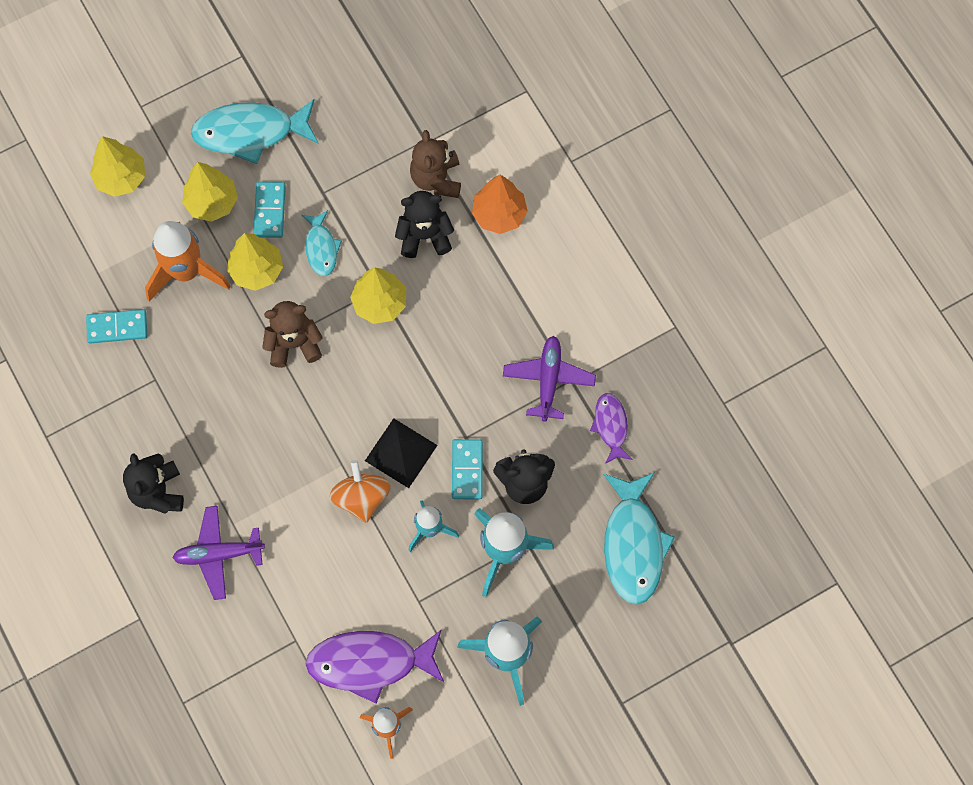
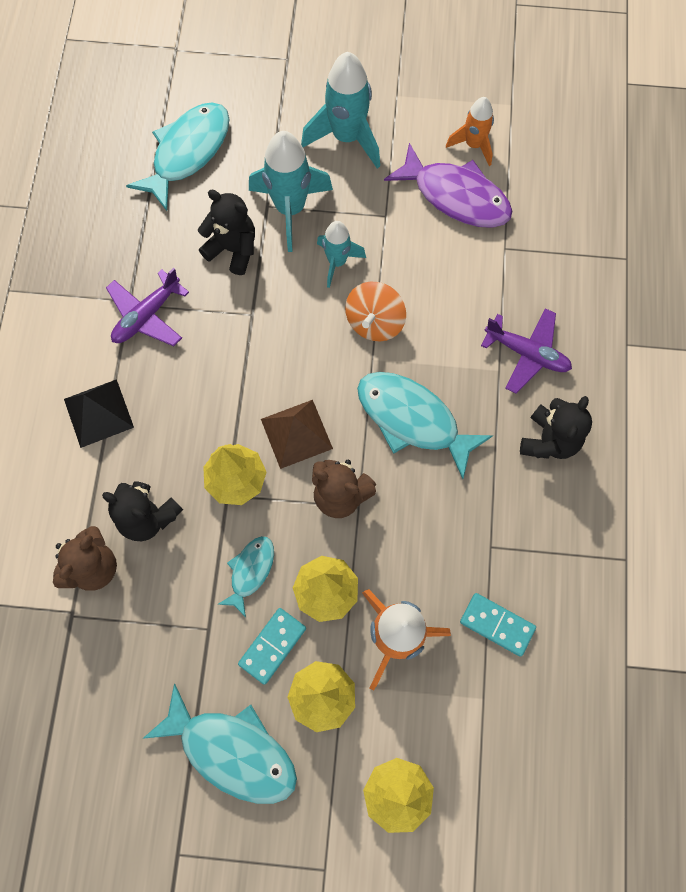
camera: 145 degrees left, 0 degrees up
black pyramid [365,418,438,488] -> black pyramid moved to [64,379,134,448]
turquoise domino [452,439,483,499] -> none
orange tree [472,175,528,234] -> none
purple fish [590,393,633,464] -> none
none -> brown pyramid [261,400,333,469]
none -> turquoise fish [357,372,493,479]

